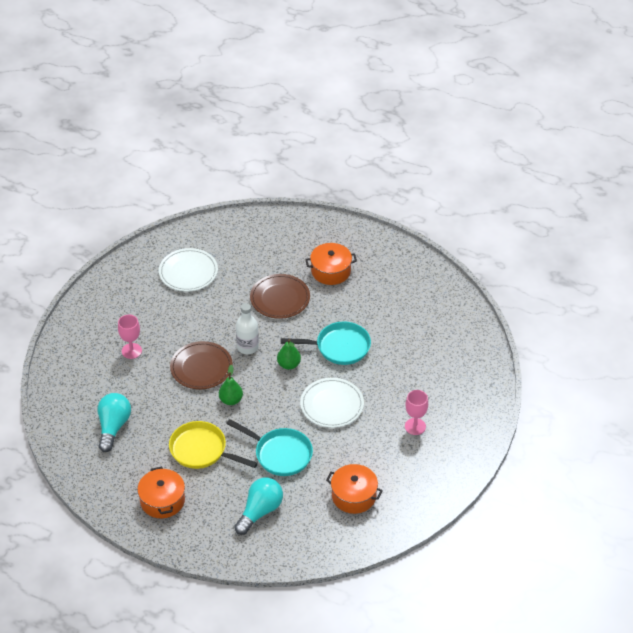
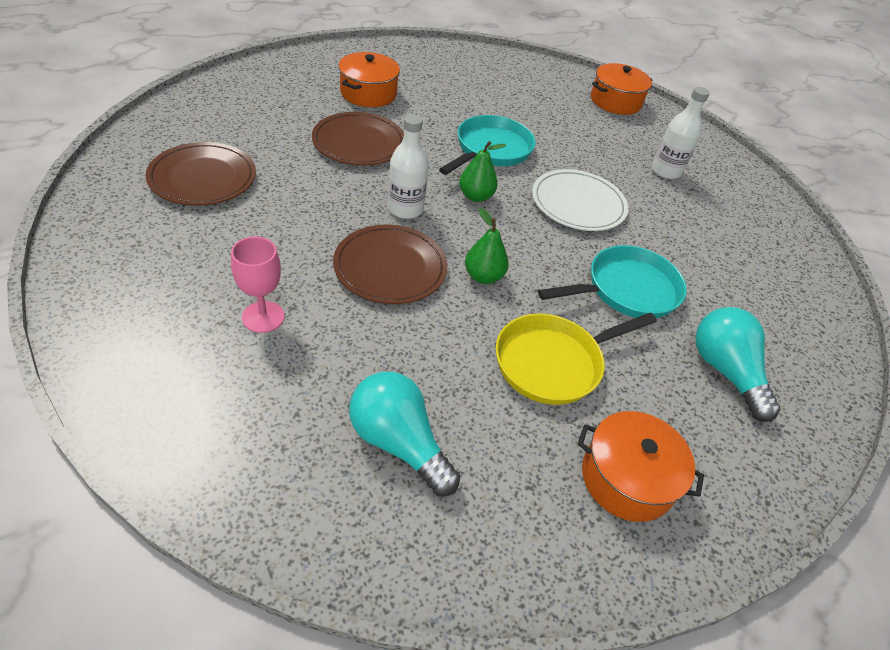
camera: 60 degrees left, 0 degrees up
white plate [159,248,218,292] -> brown plate [145,142,256,206]
orange pot [326,464,383,514] -> orange pot moved to [591,63,653,115]
pink goblet [405,390,428,435] -> white bottle [652,87,710,179]

